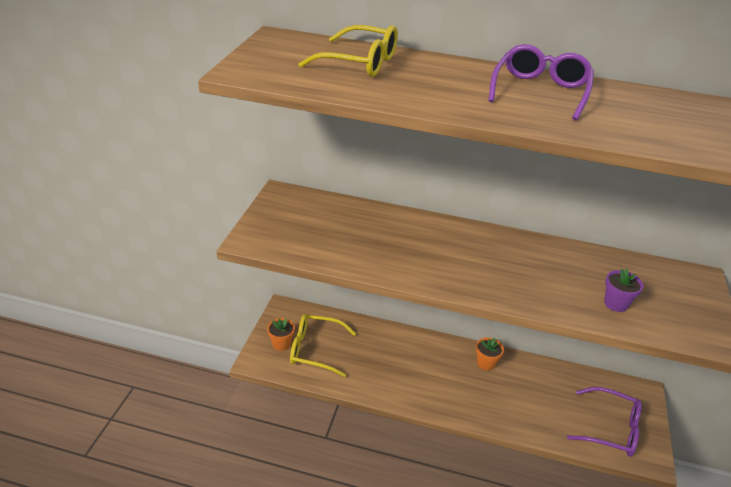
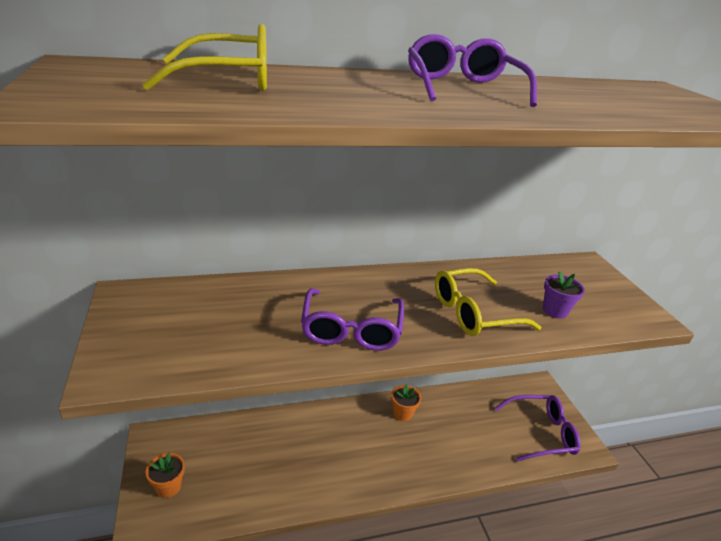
camera: 30 degrees left, 5 degrees down
yellow glasses [290,314,356,377] -> yellow glasses moved to [435,268,541,336]
none -> purple glasses [301,288,404,351]

